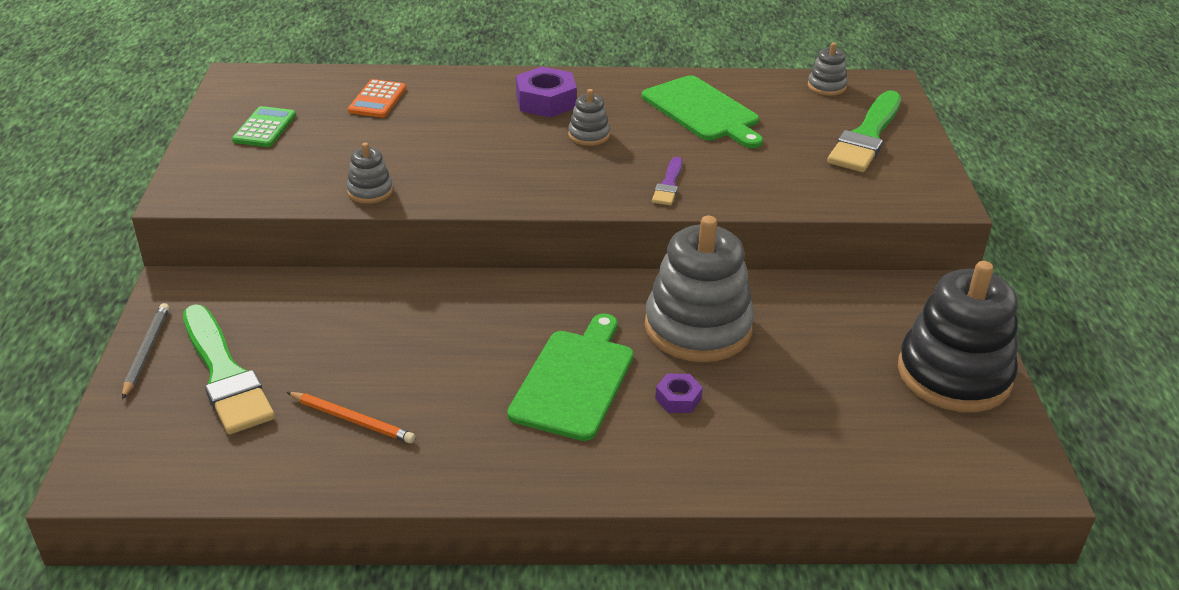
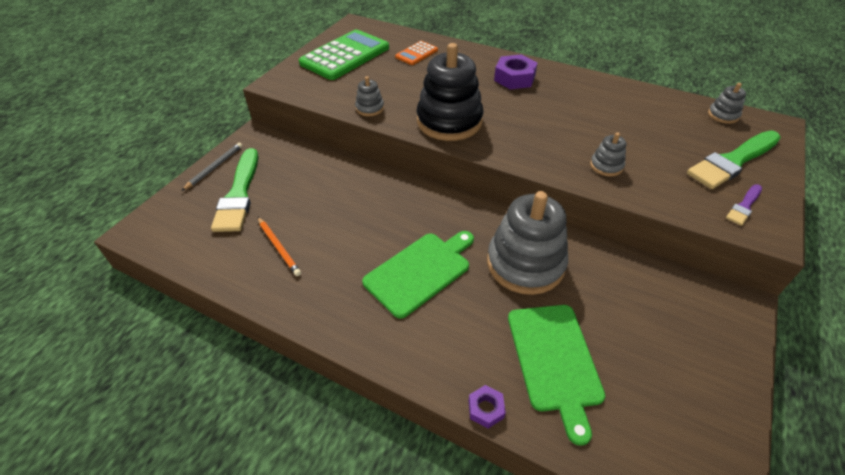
camera: 30 degrees right, 10 degrees up
green calculator [232,106,296,147] -> green calculator [299,29,389,80], size x2.05
grey stacking toy [568,89,610,146] -> grey stacking toy moved to [590,133,626,177]
green cutting board [641,75,763,148] -> green cutting board moved to [508,305,605,446]
purple brush [652,157,682,205] -> purple brush moved to [726,184,762,226]
purple nut [655,373,703,413] -> purple nut moved to [468,385,506,428]
black stacking toy [898,261,1018,412] -> black stacking toy moved to [417,43,484,141]

